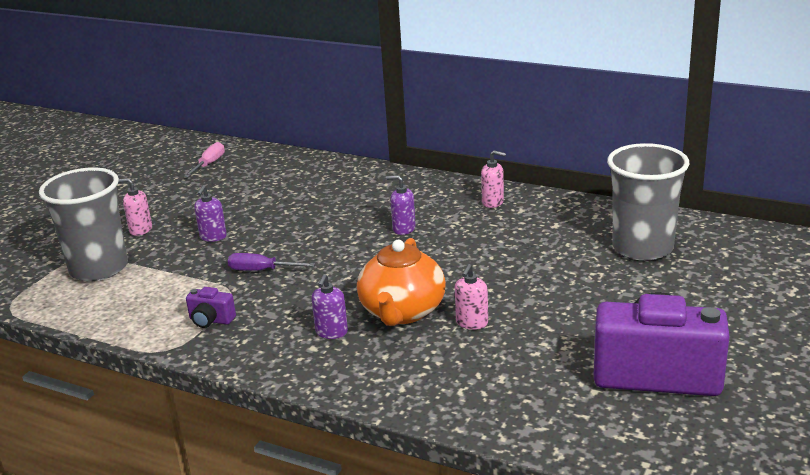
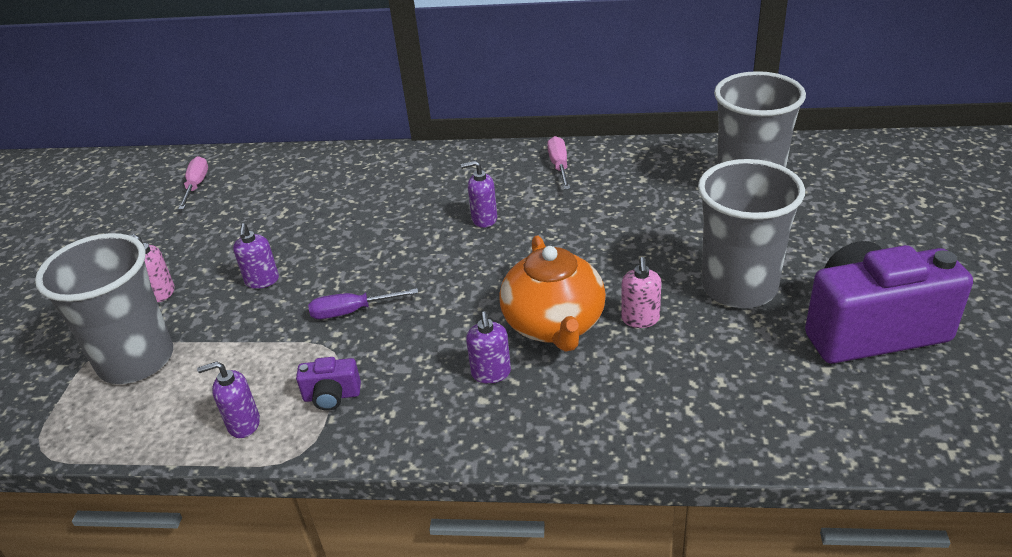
camera: 20 degrees left, 10 degrees up
pink soap dispenser [481,150,506,208] -> pink screwdriver [547,136,570,190]
none -> purple soap dispenser [197,361,260,438]
none -> grey cup [698,159,805,308]

